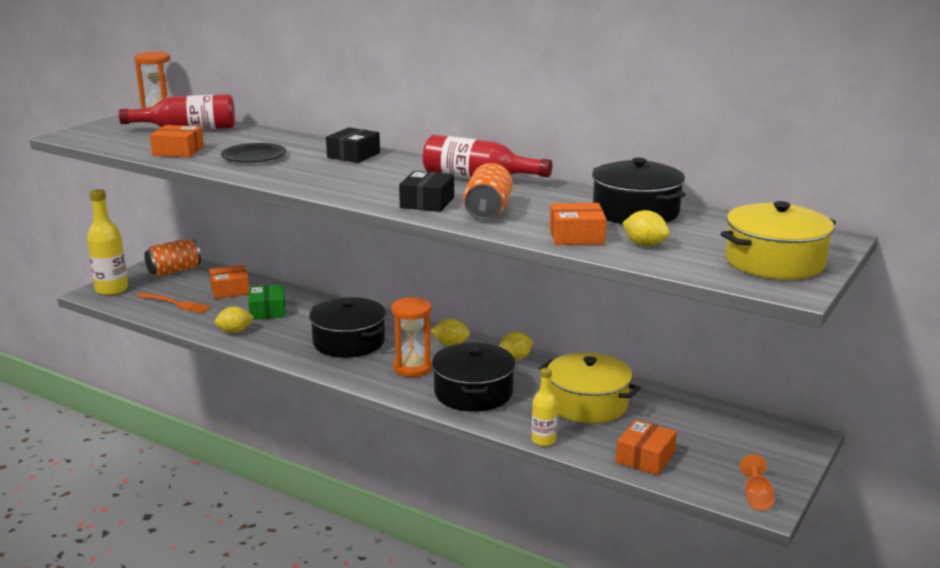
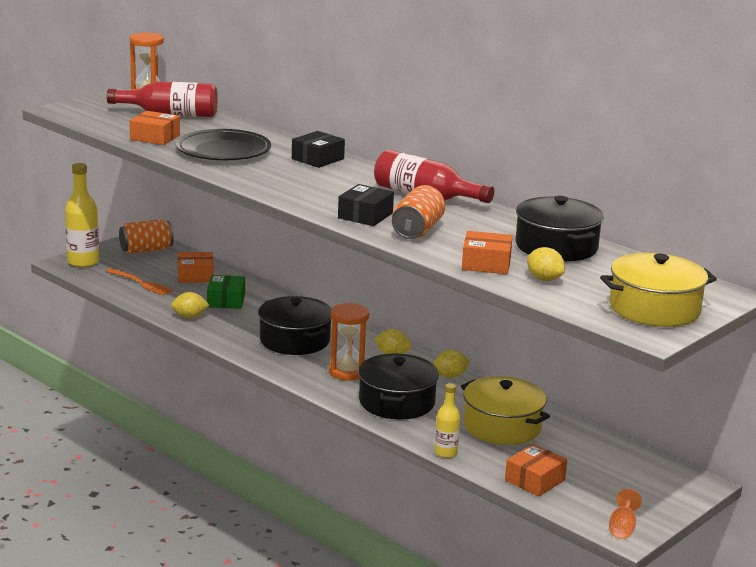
camera: 10 degrees right, 0 degrees up
black plate [221,143,286,163] -> black plate [176,129,271,160], size x1.53

